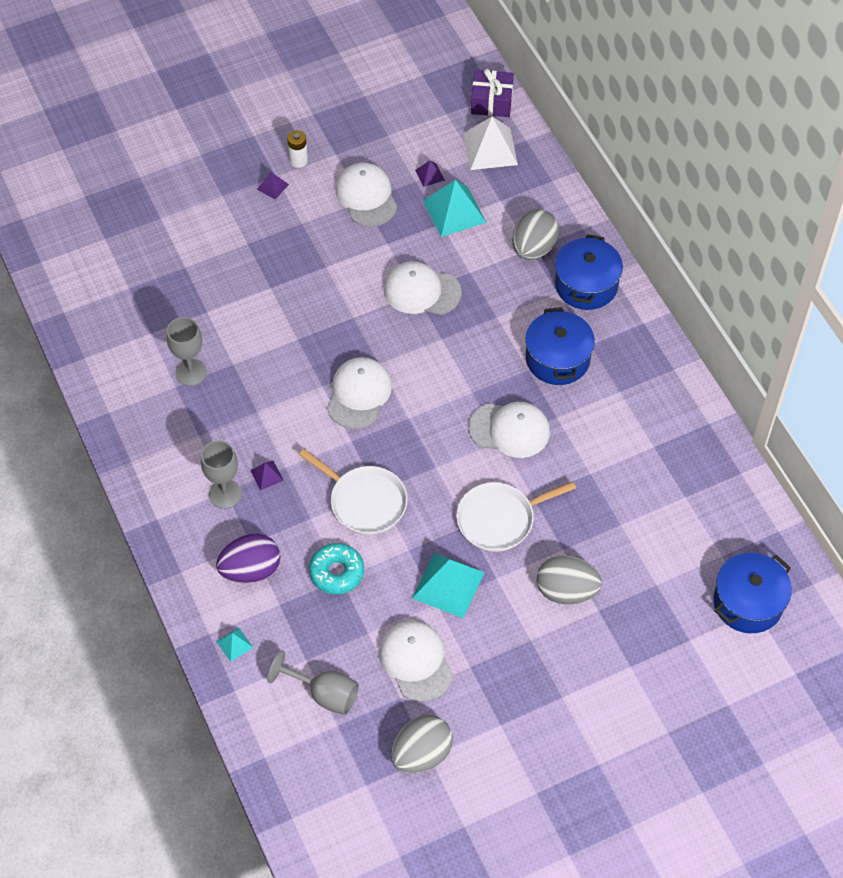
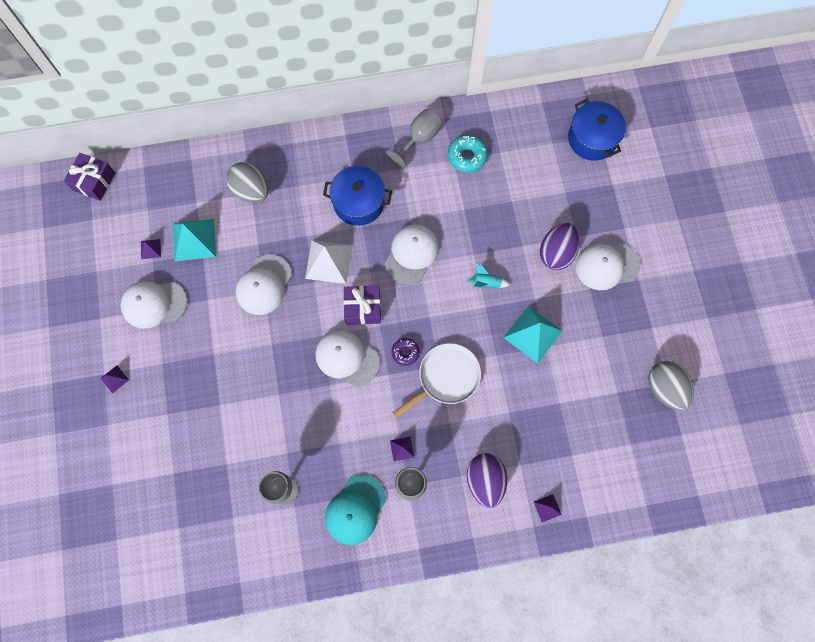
camera: 75 degrees left, 15 degrees up
turquoise pyramid [217,628,253,662] -> purple pyramid [534,494,562,522]
grey goblet [268,650,359,715] -> grey goblet moved to [386,109,442,169]
white battery [287,130,308,168] -> none
turquoise donut [309,543,364,594] -> turquoise donut moved to [448,135,488,173]
white cap [379,621,453,702] -> white cap moved to [575,244,640,290]
white pan [456,481,576,552] -> turquoise rocket [466,263,510,288]
white pyramid [463,117,518,170] -> white pyramid moved to [305,240,352,284]
grey egg [537,555,602,604] -> purple egg [540,223,580,270]
blue pot [555,234,623,310] -> none
none -> turquoise cap [325,475,386,545]
none -> purple gift [343,286,381,325]
none -> purple donut [392,338,419,366]

